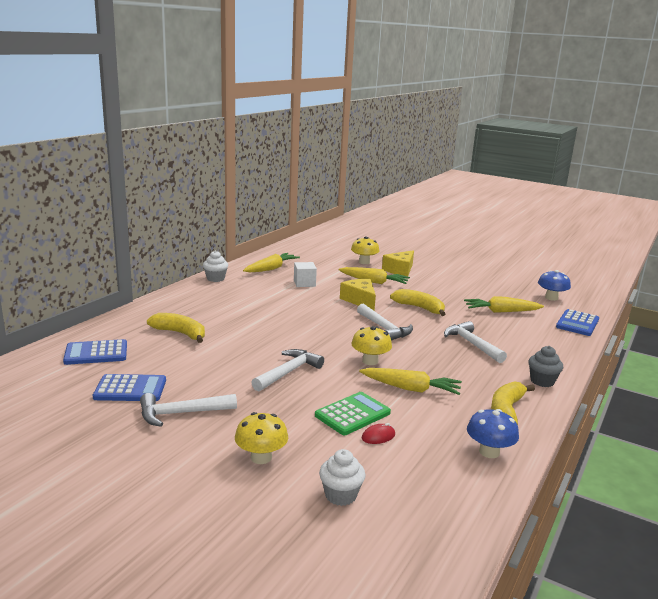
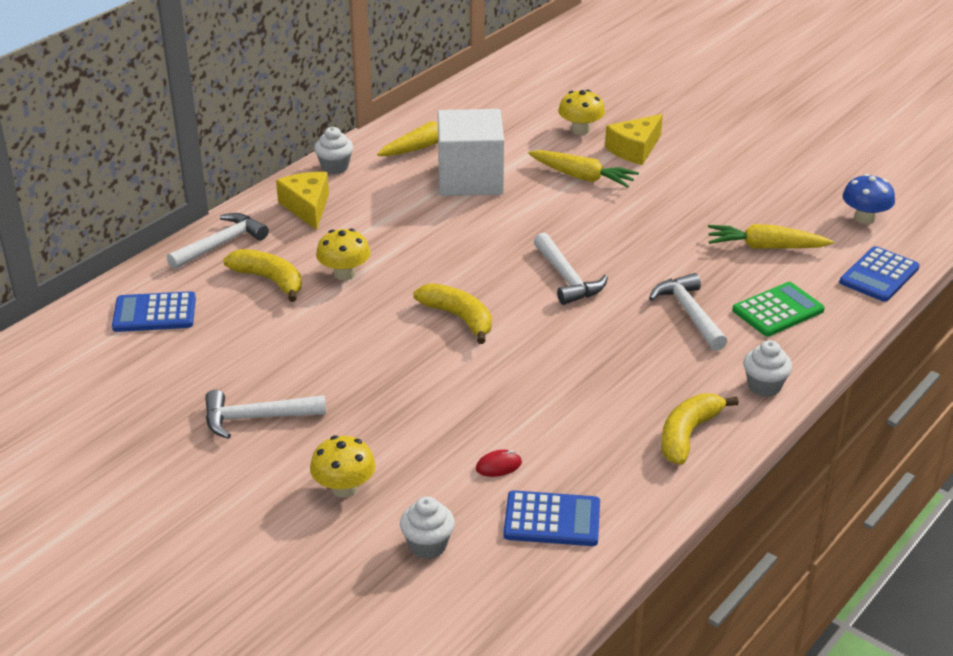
camera: 10 degrees right, 15 degrees up
blue calculator [93,374,166,401] -> blue calculator moved to [503,490,600,546]
white hammer [251,349,324,392] -> white hammer moved to [167,213,269,270]
white cube [294,262,317,287] -> white cube [437,109,504,196], size x2.06
green calculator [315,392,391,435] -> green calculator moved to [732,282,825,336]
yellow cheese [340,279,376,310] -> yellow cheese moved to [276,172,329,230]
yellow mushroom [351,326,392,365] -> yellow mushroom moved to [316,228,371,280]
yellow carrot [359,368,462,395] -> none
yellow banana [390,289,445,316] -> yellow banana moved to [413,283,492,344]
blue mushroom [467,409,519,458] -> none
grey cupcake [528,346,563,387] -> white cupcake [743,340,792,397]

